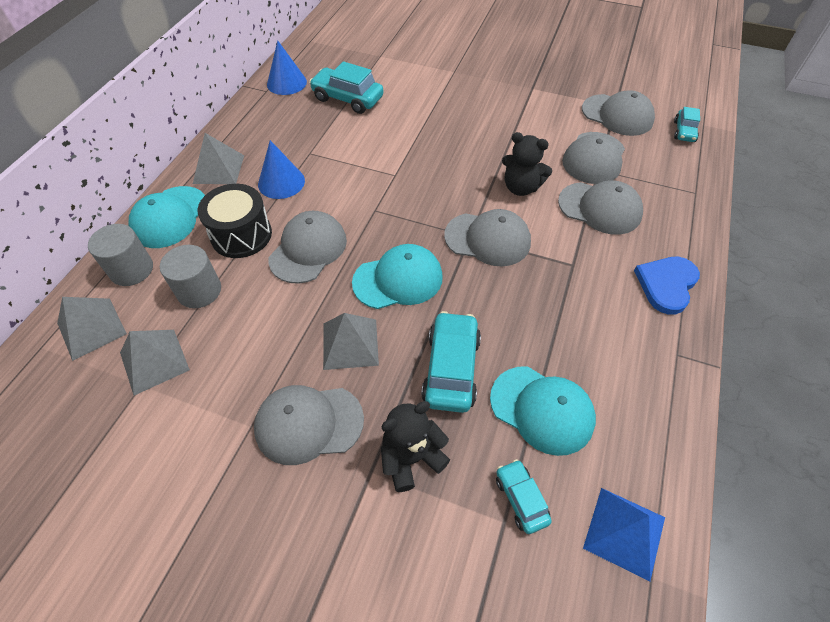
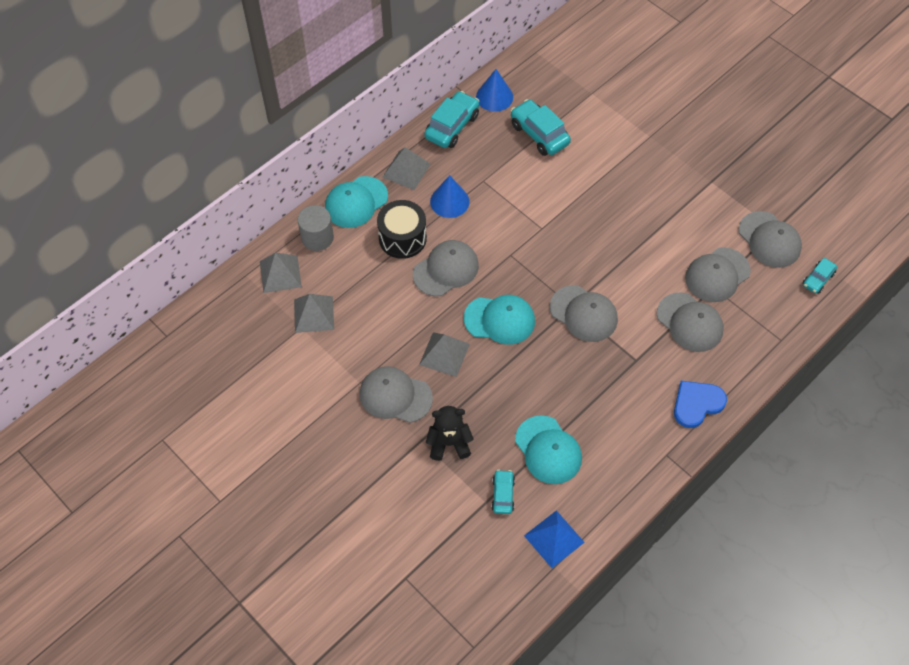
camera: 25 degrees right, 5 degrees up
grey cylinder [160,245,221,308] -> none
turquoise car [421,311,481,413] -> turquoise car moved to [425,91,479,148]
black teddy bear [502,132,552,196] -> none

